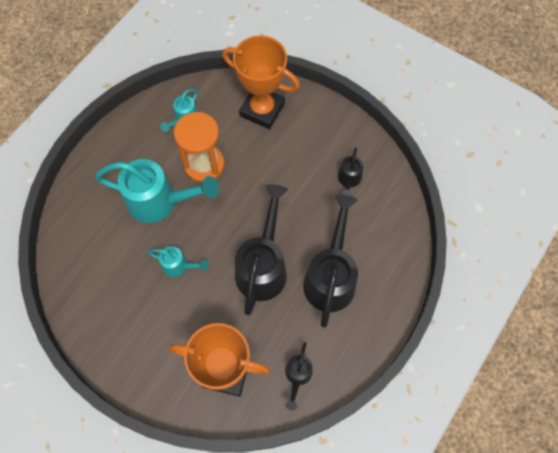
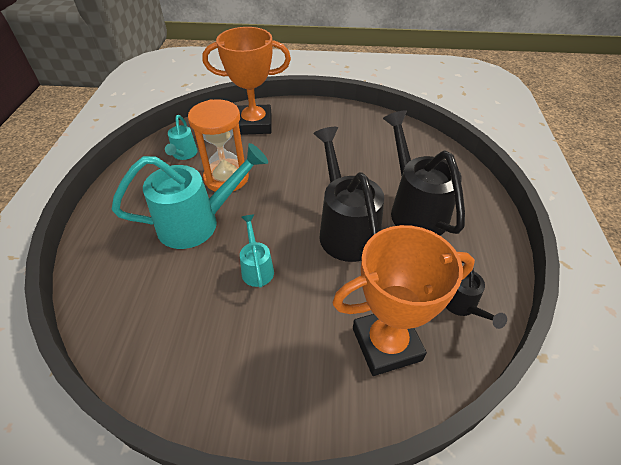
camera: 30 degrees left, 20 degrees down
turquoise watering can [148,246,209,277] -> turquoise watering can turned 90 degrees counterclockwise [240,214,274,288]
black watering can [338,147,363,196] -> none

